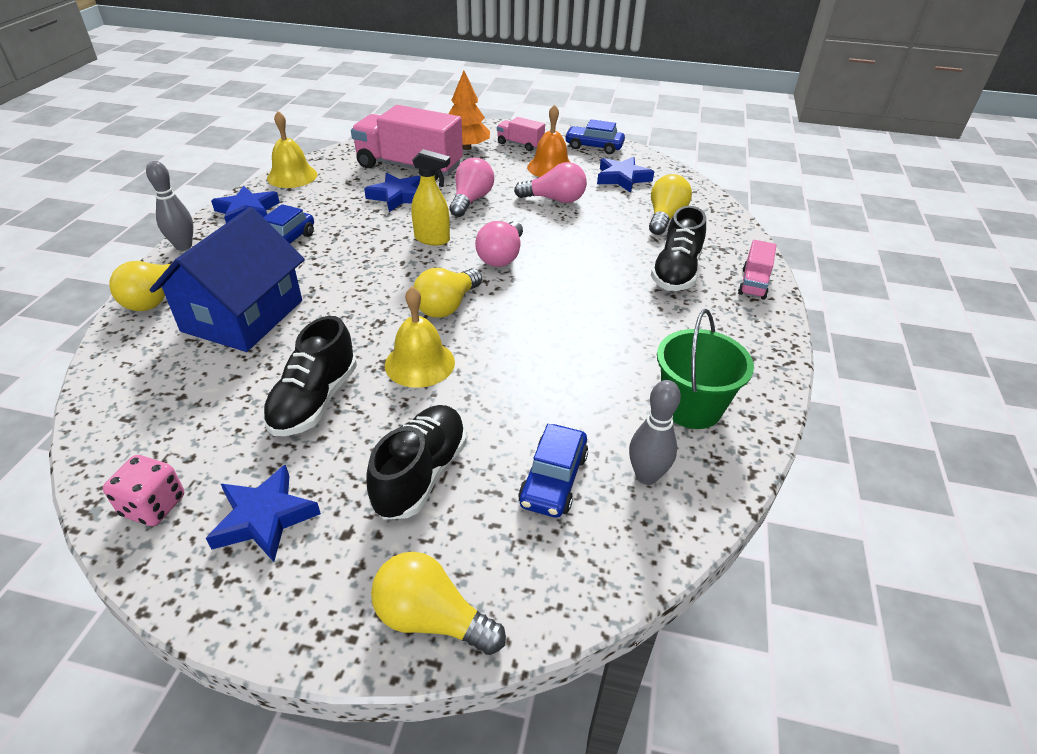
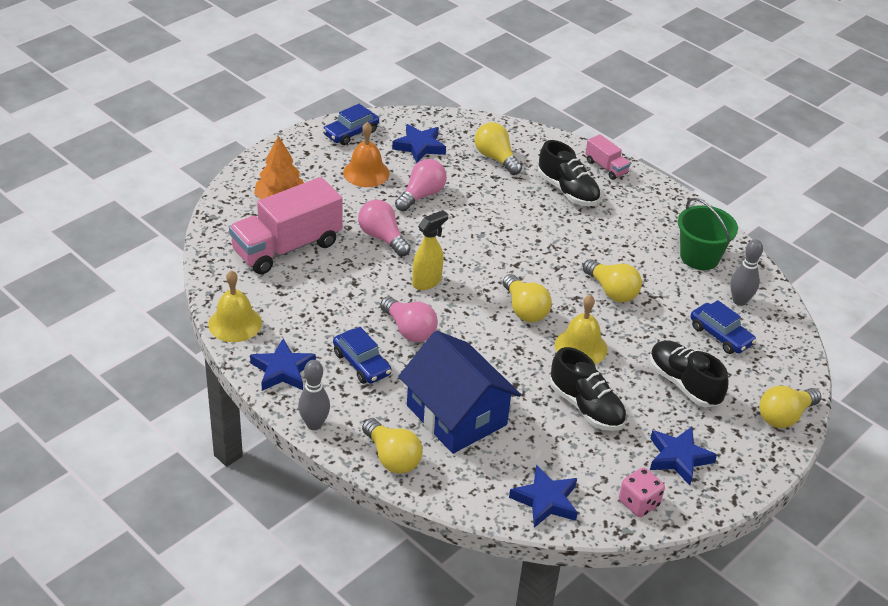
camera: 60 degrees left, 0 degrees up
blue star [364,173,420,212] -> blue star moved to [509,464,578,528]
pink light bulb [475,221,523,267] -> pink light bulb moved to [380,297,438,342]
pink truck [497,117,545,151] -> none
none -> yellow light bulb [583,259,642,302]

